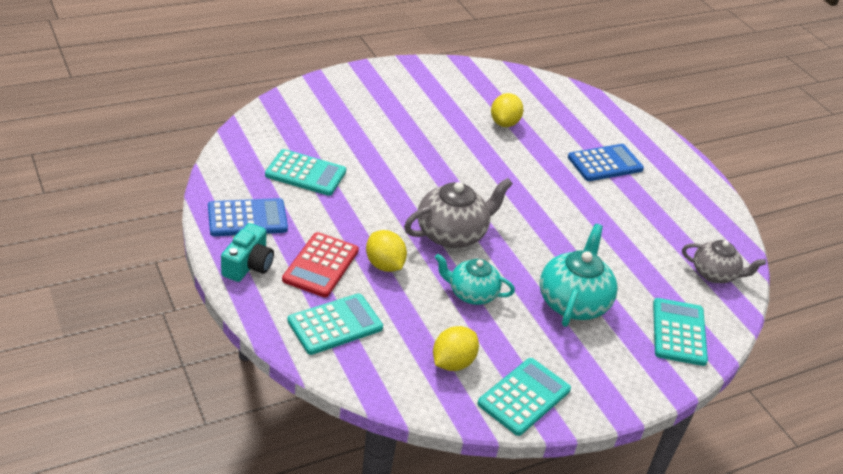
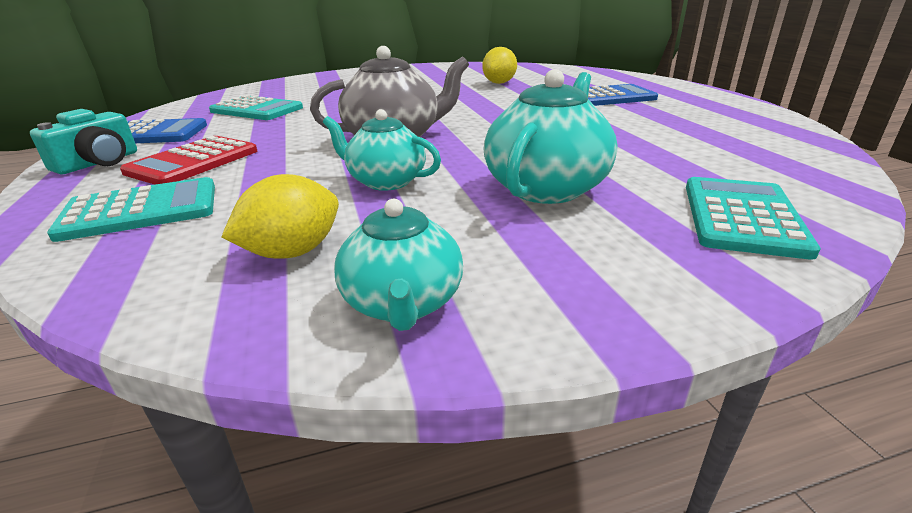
camera: 15 degrees right, 10 degrees down
yellow lemon [366,230,407,272] -> none
turquoise calculator [477,358,571,436] -> turquoise teapot [334,199,463,331]
grey teapot [682,240,766,283] -> none

